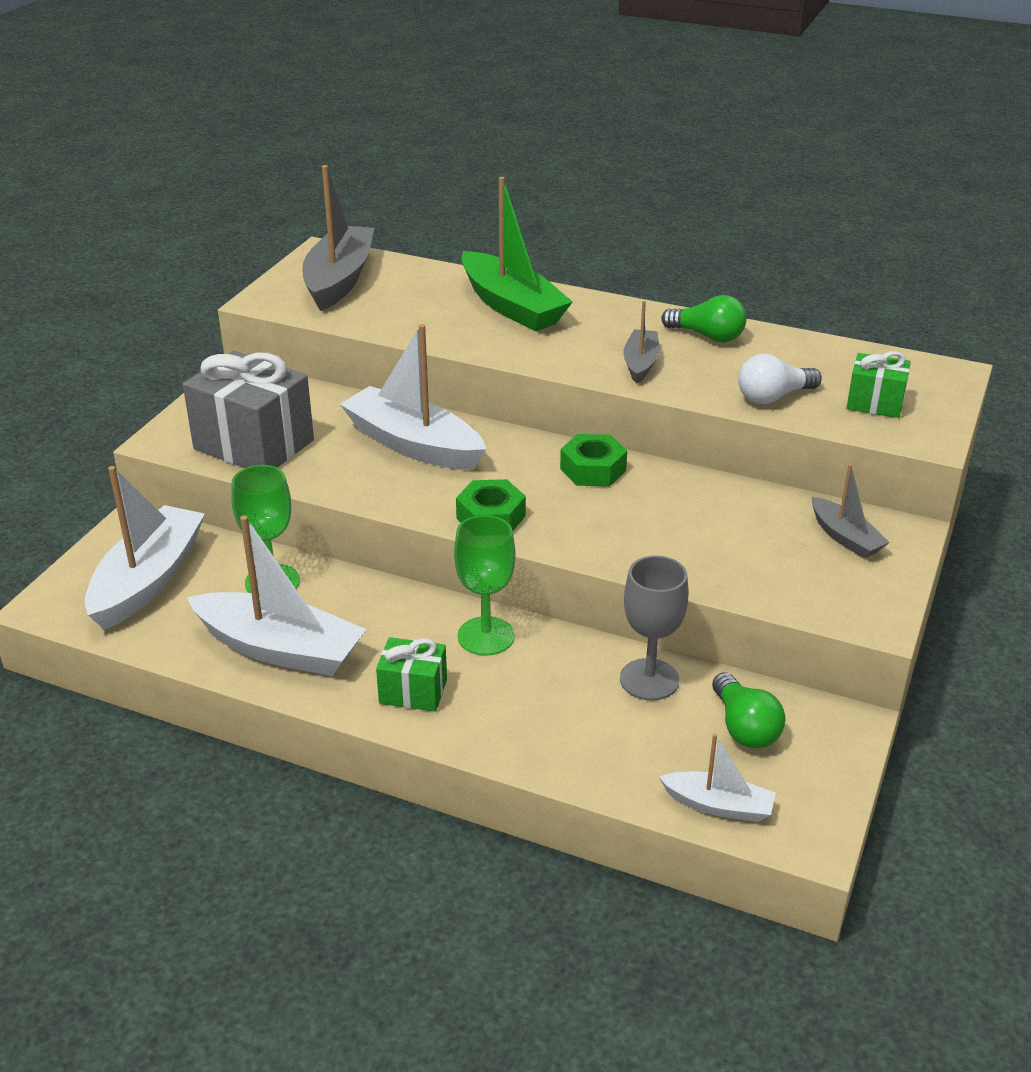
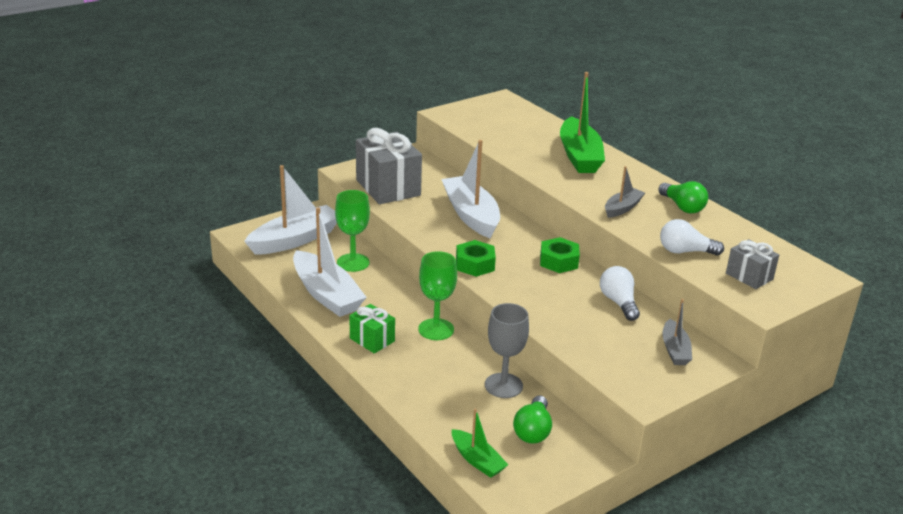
camera: 30 degrees right, 5 degrees down
grey boat [302,165,374,311] -> none
white boat [659,734,776,822] -> green boat [452,409,508,478]
green gift [846,351,911,418] -> grey gift [726,239,779,289]
none -> white light bulb [600,266,640,321]

